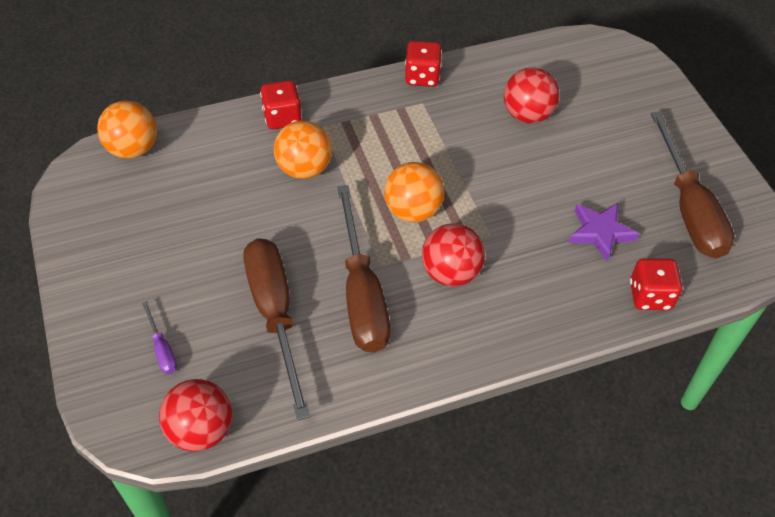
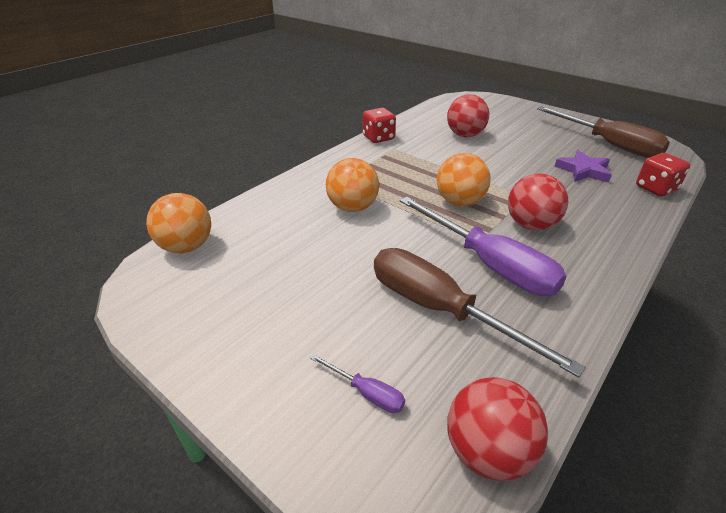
camera: 30 degrees left, 15 degrees down
red dice [260,80,302,130] -> none
brown screwdriver [337,185,390,353] -> purple screwdriver [400,197,567,296]

